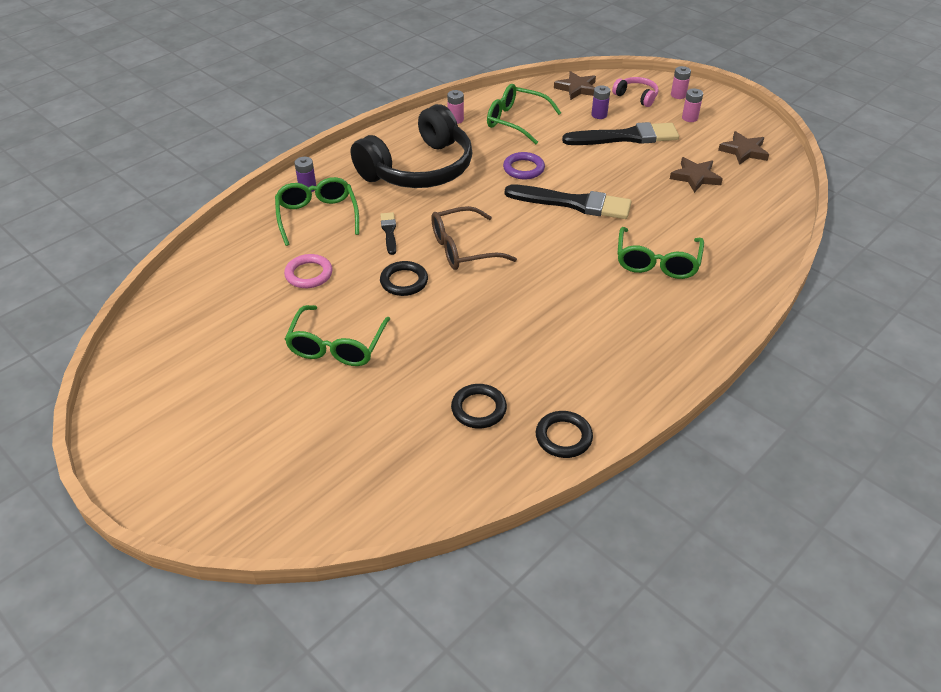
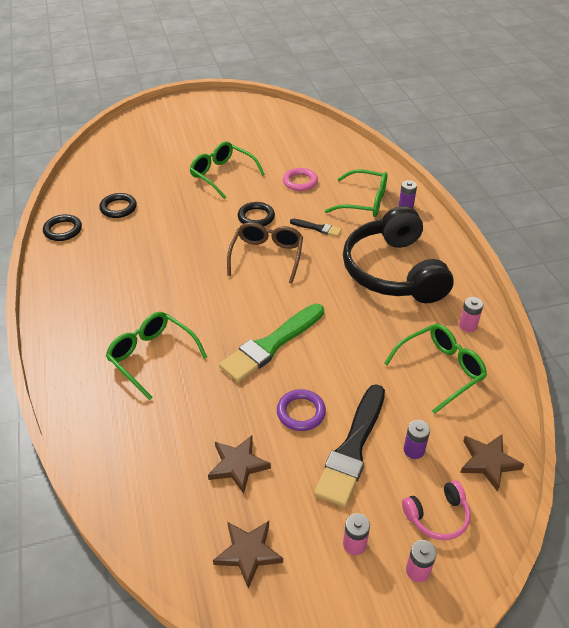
camera: 120 degrees right, 0 degrees up
purple ring [503,152,545,179] -> purple ring moved to [277,389,326,431]
black brush [505,185,632,219] -> green brush [219,304,324,382]

